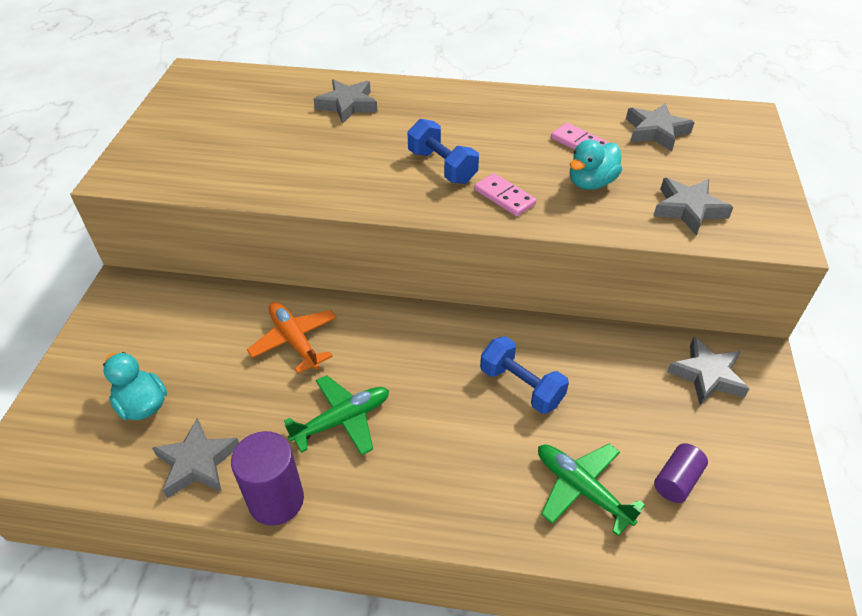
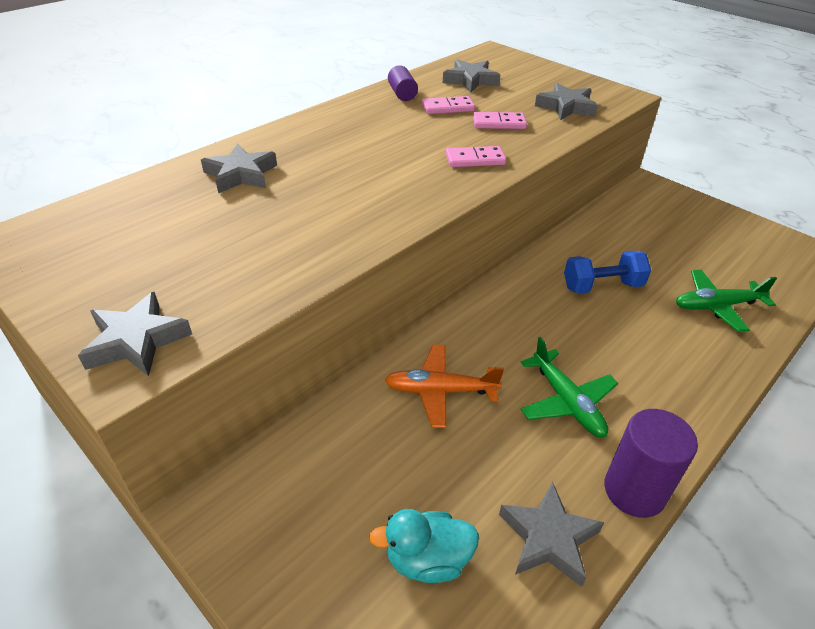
camera: 55 degrees left, 5 degrees down
green plane [284,375,389,456] -> green plane turned 150 degrees clockwise [521,337,618,437]
blue dumbbell [408,119,479,184] -> none
turquoise duck [570,140,622,190] -> pink domino [473,112,527,129]
purple cylinder [654,443,708,503] -> purple cylinder moved to [388,65,418,101]
grey star [667,337,749,405] -> grey star moved to [78,292,192,376]

